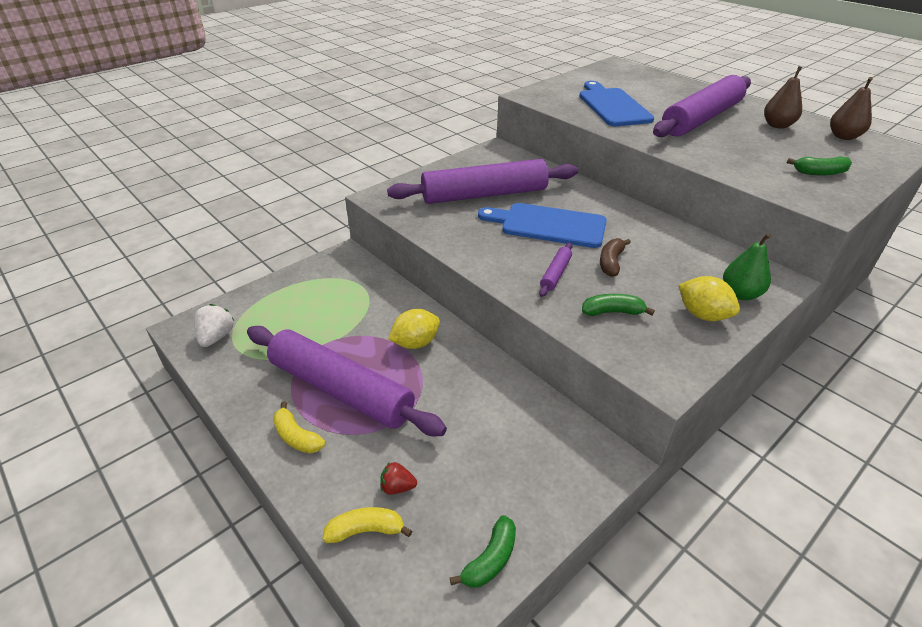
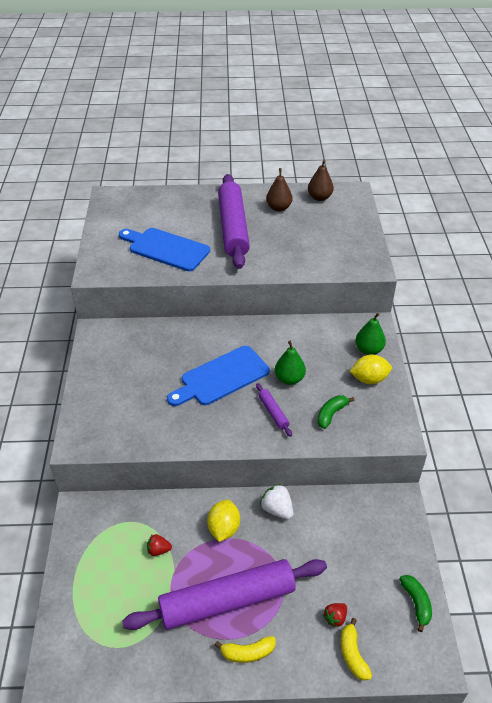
camera: 50 degrees left, 5 degrees up
white strawberry [194,304,235,347] -> white strawberry moved to [260,484,293,519]
yellow banana [322,507,412,543] -> yellow banana turned 45 degrees counterclockwise [341,618,372,681]
purple rolling pin [387,159,578,204] -> none
brown banana [600,238,631,277] -> green pear [275,341,306,385]
green banana [787,156,852,176] -> none
none -> red strawberry [147,534,172,556]

